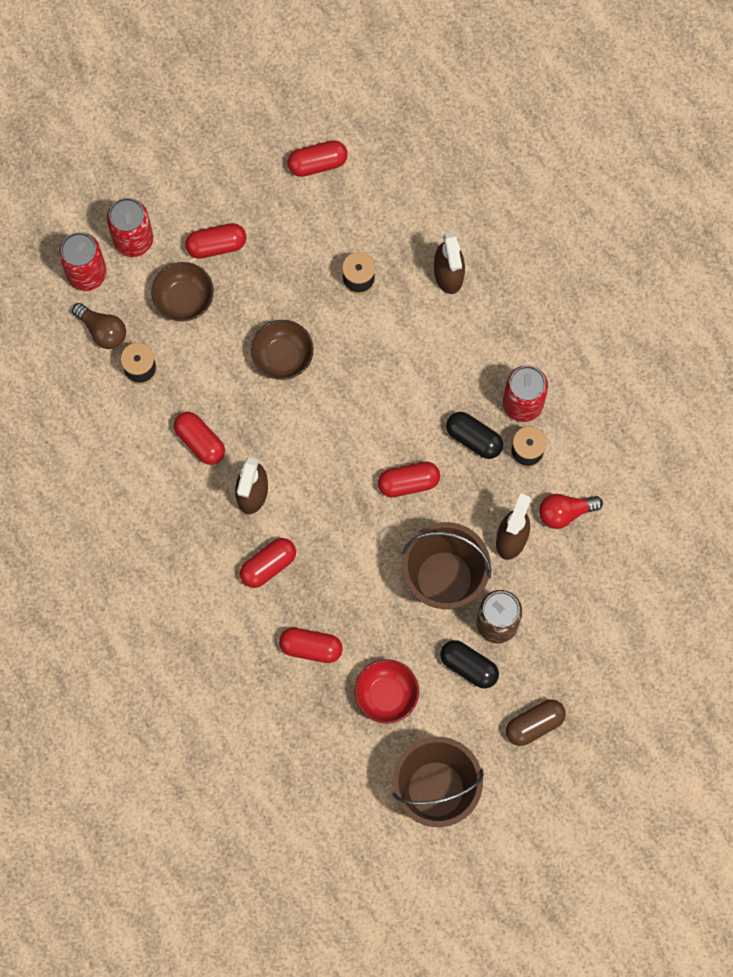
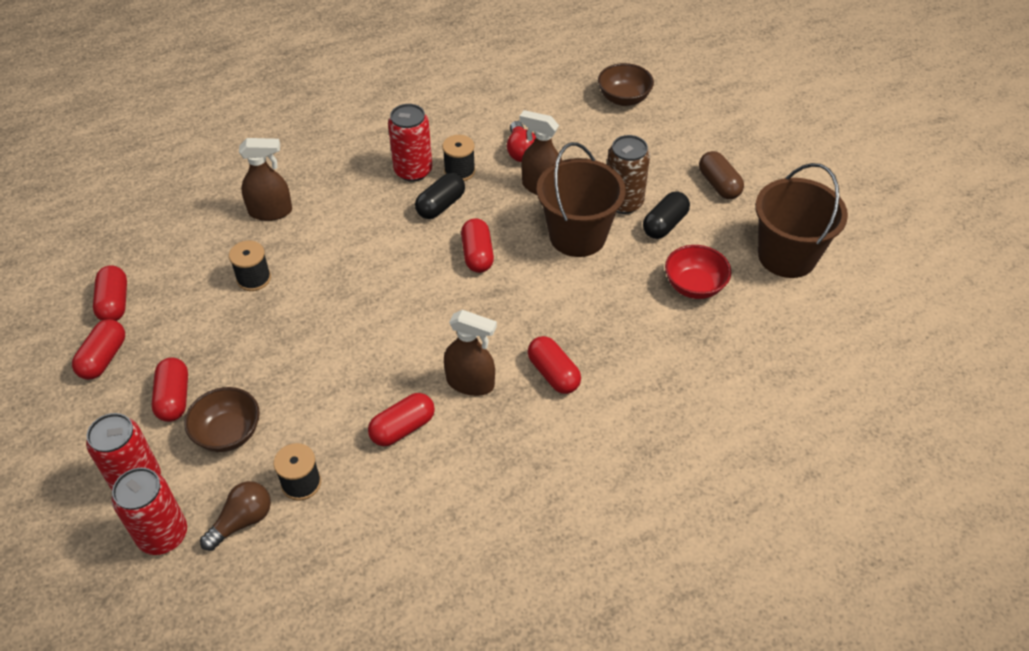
camera: 85 degrees left, 25 degrees down
brown bowl [251,320,314,380] -> brown bowl moved to [598,63,654,106]
red capsule [279,628,343,663] -> red capsule moved to [72,319,125,380]

